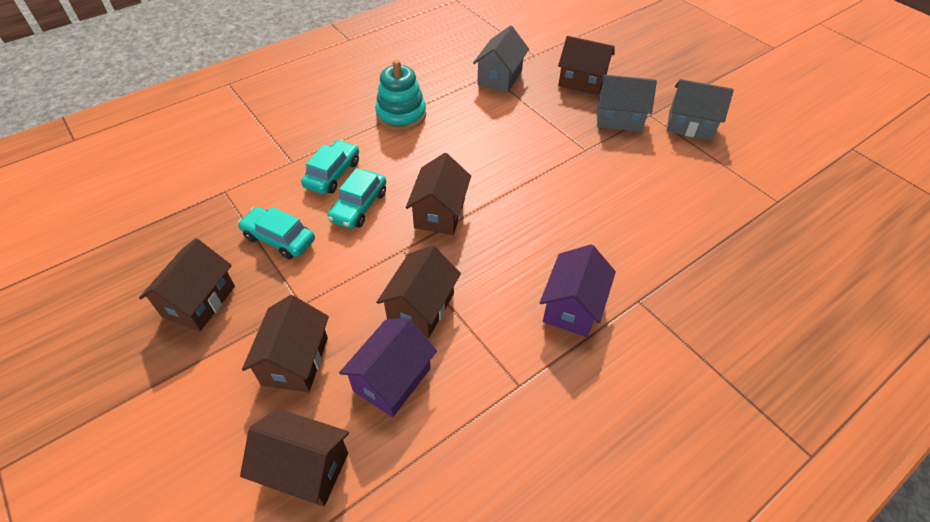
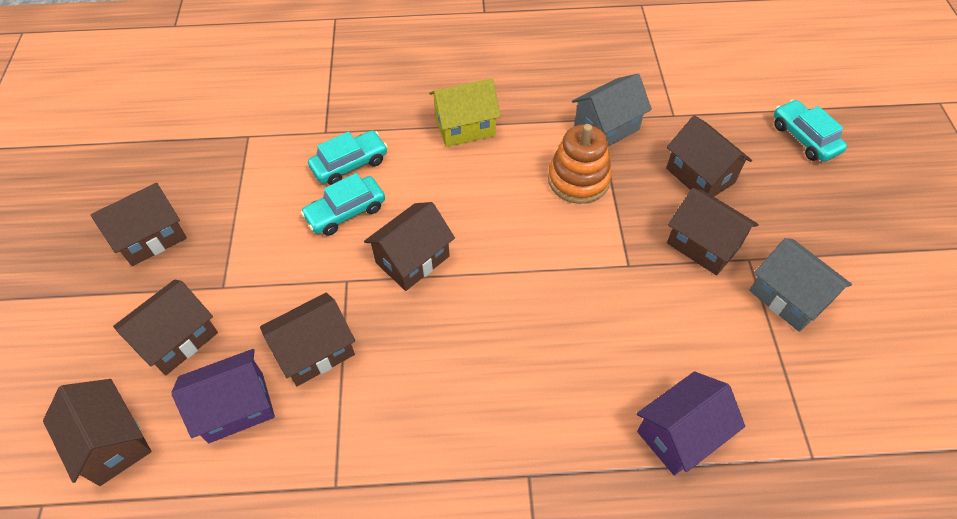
camera: 35 degrees right, 5 degrees up
turquoise car [238,207,315,259] -> turquoise car moved to [774,100,847,162]
turquoise stacking toy [375,60,426,131] -> yellow house [429,78,501,147]
purple house [540,244,616,337] -> purple house moved to [637,371,745,476]
grey house [597,75,657,132] -> brown house [667,188,759,275]
none -> orange stacking toy [548,124,612,204]

